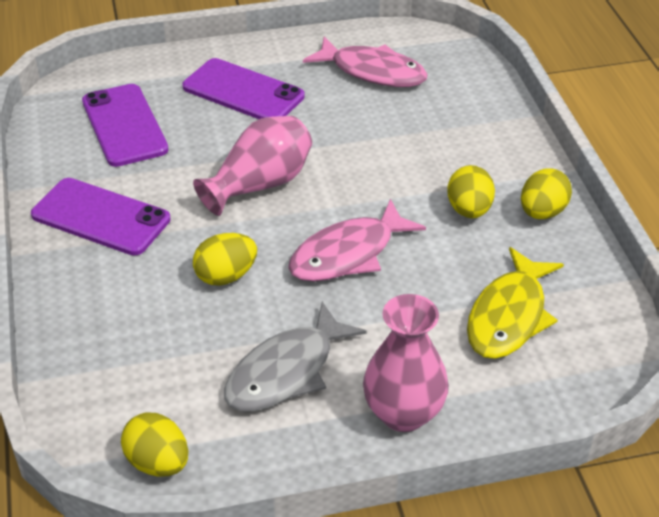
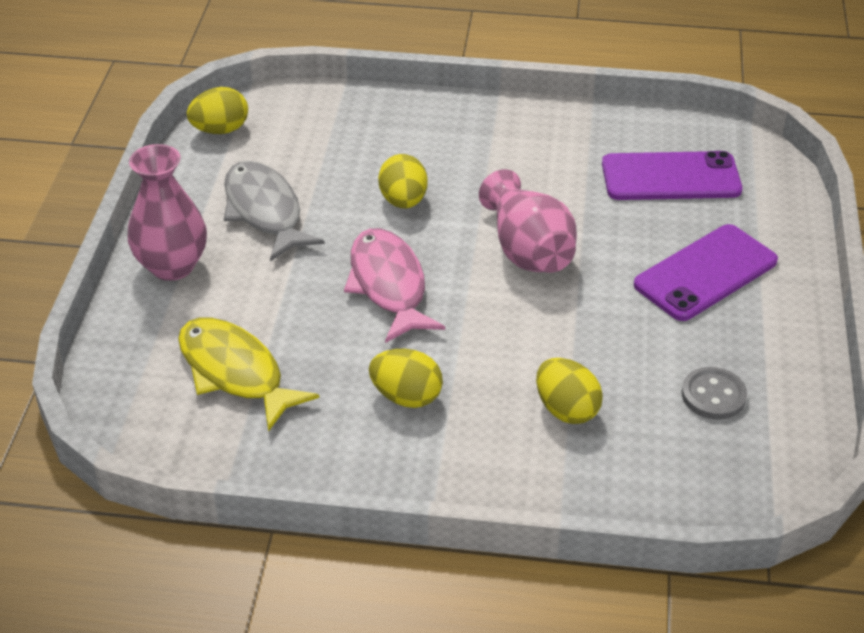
camera: 110 degrees right, 0 degrees up
purple phone [31,178,171,256] -> none
pink fish [303,37,428,87] -> grey button [682,367,747,420]
yellow egg [521,168,572,219] -> yellow egg moved to [536,358,603,424]

